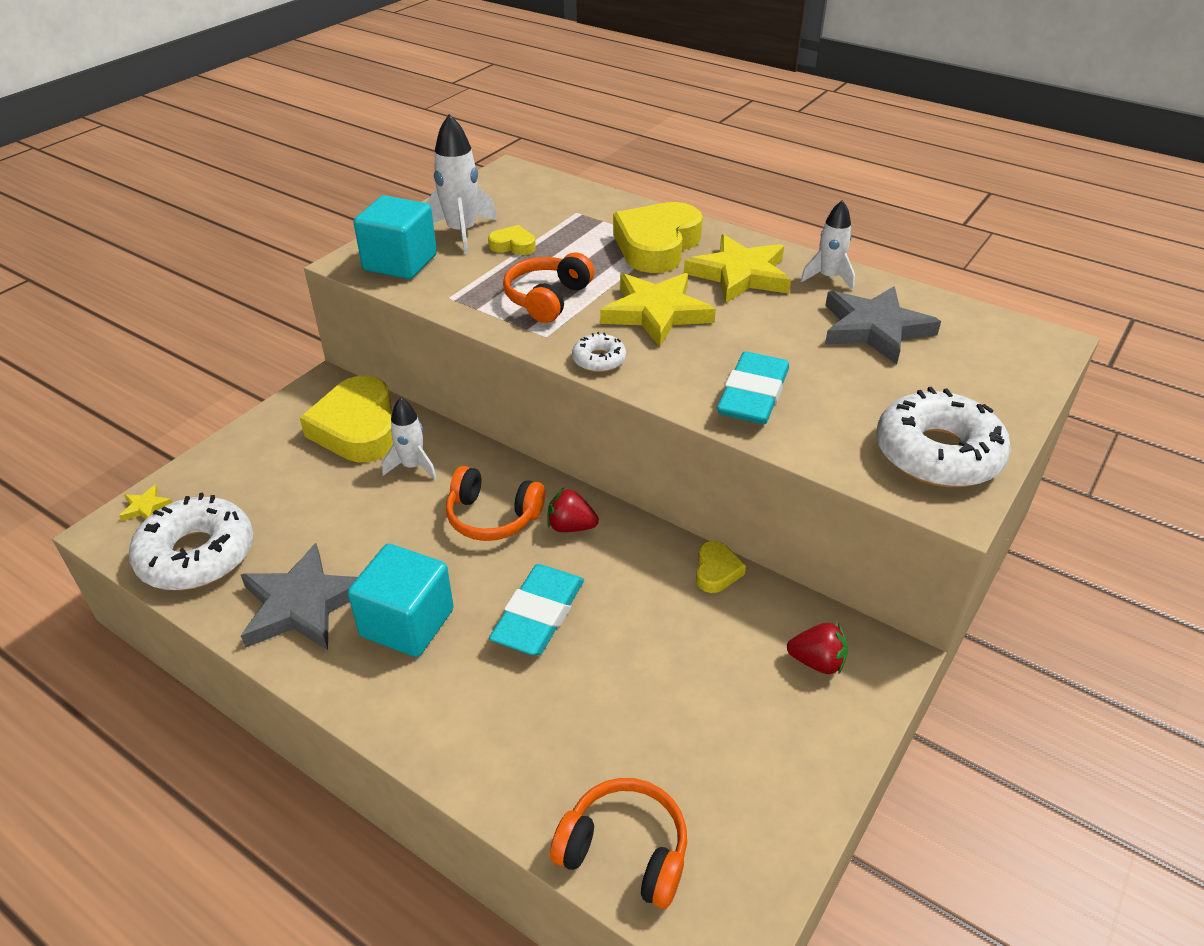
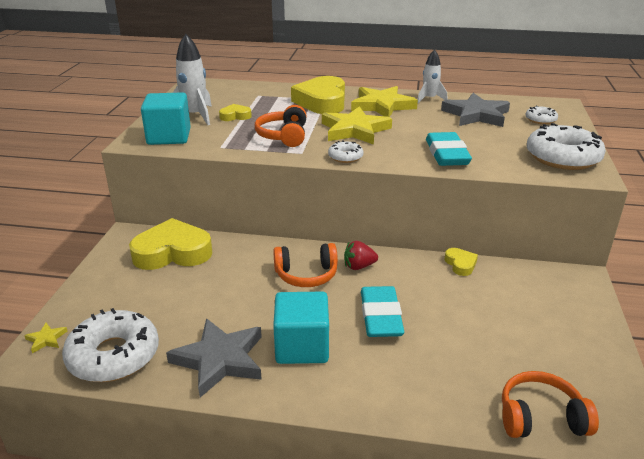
camera: 25 degrees left, 10 degrees down
yellow heart [300,376,393,462] -> yellow heart turned 120 degrees clockwise [129,218,212,270]
white rocket [382,397,436,479] -> none
red strawberry [787,623,848,674] -> none
none -> white donut [526,105,558,124]

